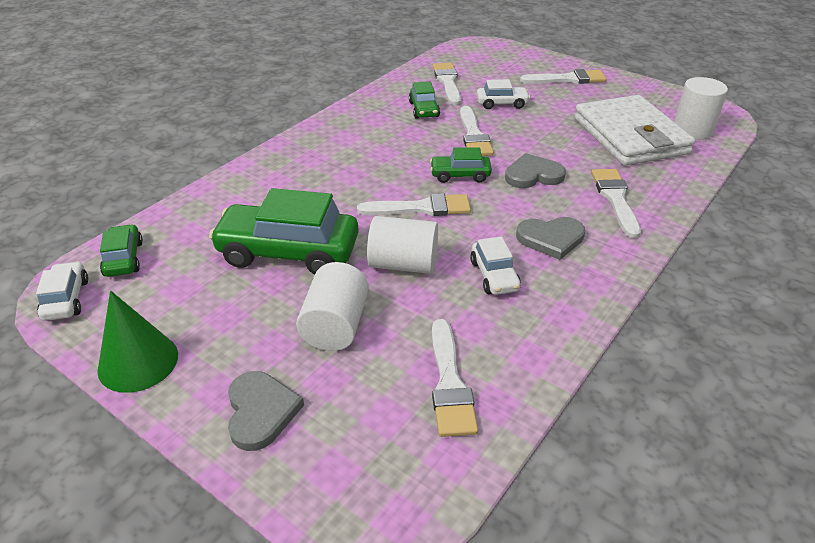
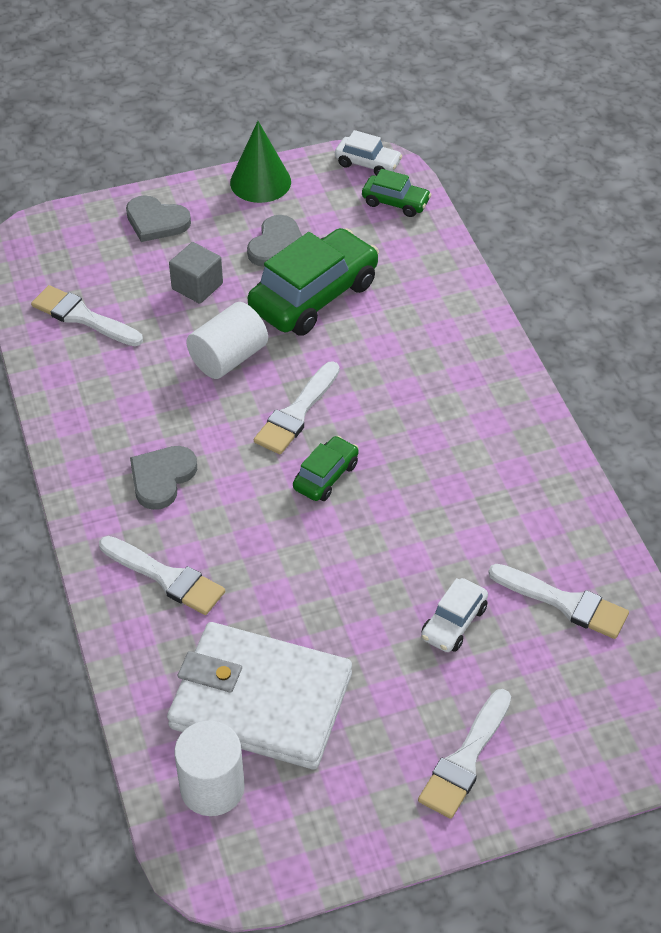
camera: 125 degrees right, 10 degrees up
white cylinder [296,262,369,351] -> grey cube [169,242,223,304]
green car [409,81,440,119] -> none
white brush [460,106,494,156] -> none
white car [470,236,521,295] -> none
grey heart [505,153,566,188] -> grey heart moved to [247,215,302,267]

